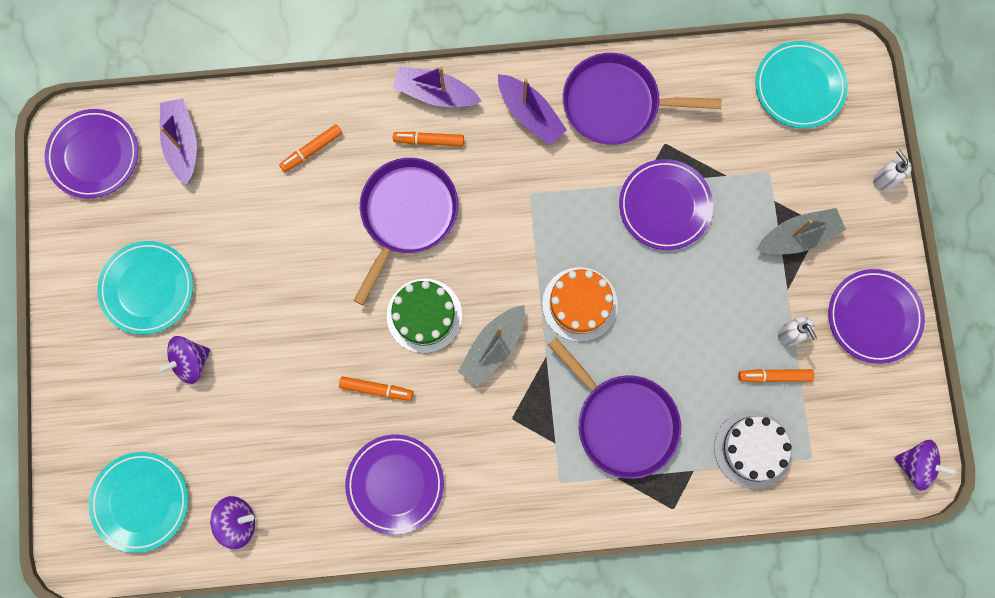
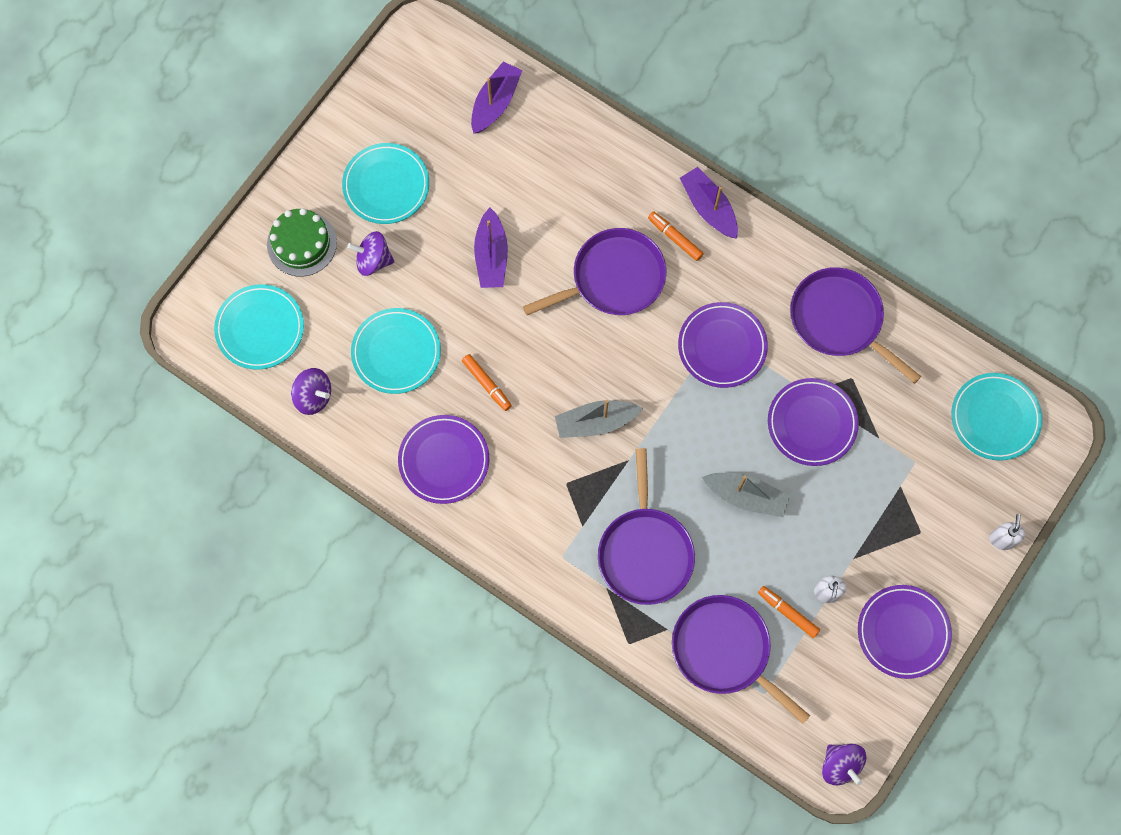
camera: 40 degrees right, 5 degrees down
purple plate [44,109,138,198] -> purple plate moved to [678,302,768,388]
orange marker [279,124,342,173] -> none
green cake [387,279,462,353] -> green cake moved to [267,208,337,277]
purple boat [498,74,567,145] -> purple boat moved to [474,208,508,288]
orange cake [542,267,618,342] -> none
white cake [714,410,792,489] -> purple pan [672,595,810,724]
grey boat [757,208,846,254] -> grey boat moved to [702,473,790,517]
none -> turquoise plate [351,308,441,394]

